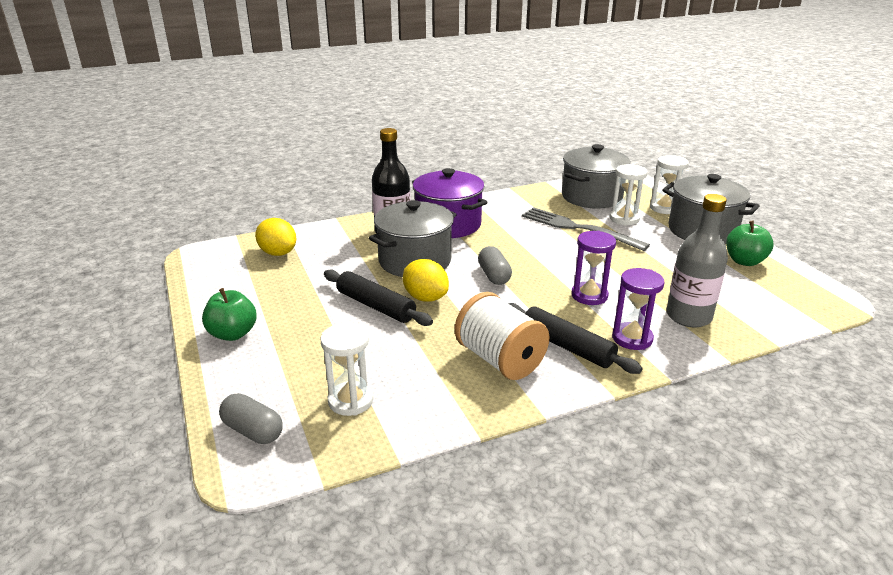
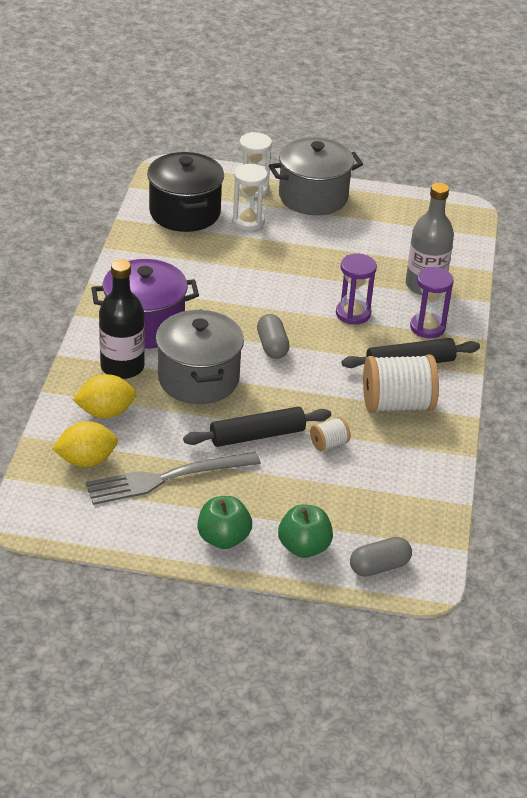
camera: 60 degrees left, 10 degrees up
white hourglass [320,323,373,416] -> none
yellow lemon [403,259,449,302] -> yellow lemon moved to [73,374,137,418]
grey capsule [478,246,512,285] -> grey capsule turned 60 degrees clockwise [257,314,290,359]
grey fork [522,207,650,251] -> grey fork moved to [86,451,261,505]
grey pot [562,144,630,209] -> black pot [147,152,224,232]
green apple [726,221,773,266] -> green apple moved to [278,504,333,558]
none -> white spool [310,417,351,451]

